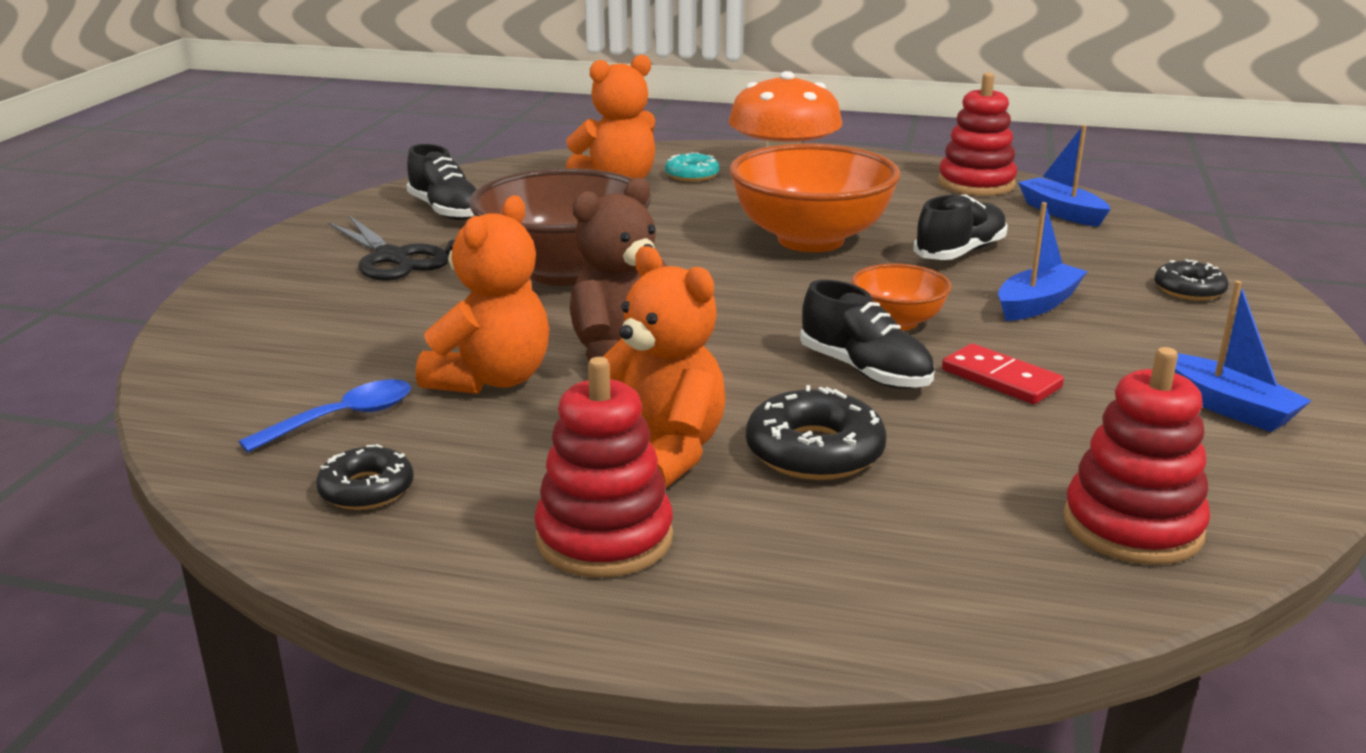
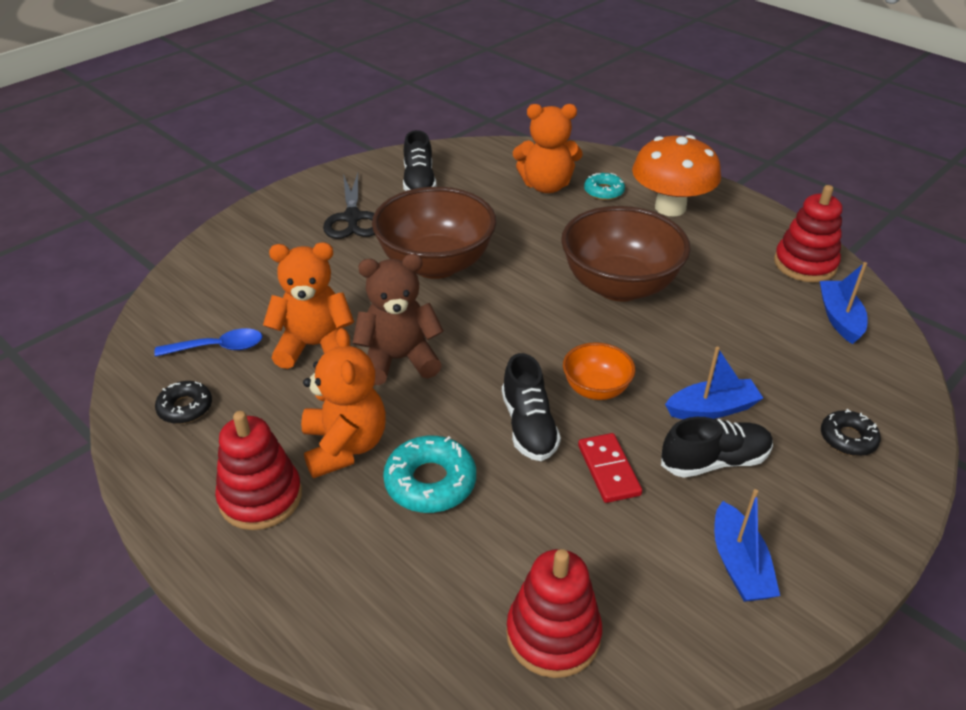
camera: 30 degrees right, 15 degrees up
orange teddy bear [416,196,549,394] -> orange teddy bear turned 150 degrees counterclockwise [263,242,354,369]
orange bowl [729,144,900,252] -> brown bowl [561,206,690,302]
black donut [746,385,886,480] -> turquoise donut [383,436,476,513]
black shoe [914,195,1008,260] -> black shoe moved to [661,417,773,478]

